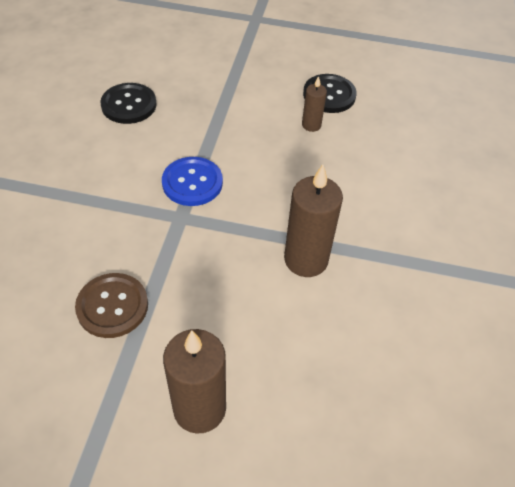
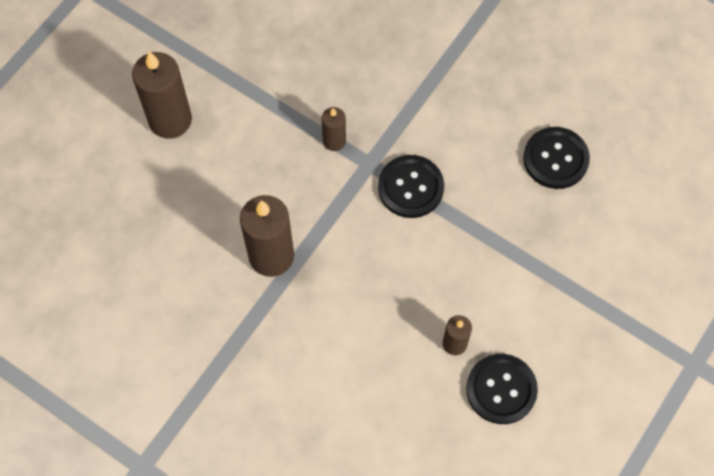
camera: 115 degrees right, 15 degrees up
brown button [75,273,148,338] -> none
blue button [162,157,223,206] -> black button [378,155,444,218]
none -> brown candle [322,107,346,151]

